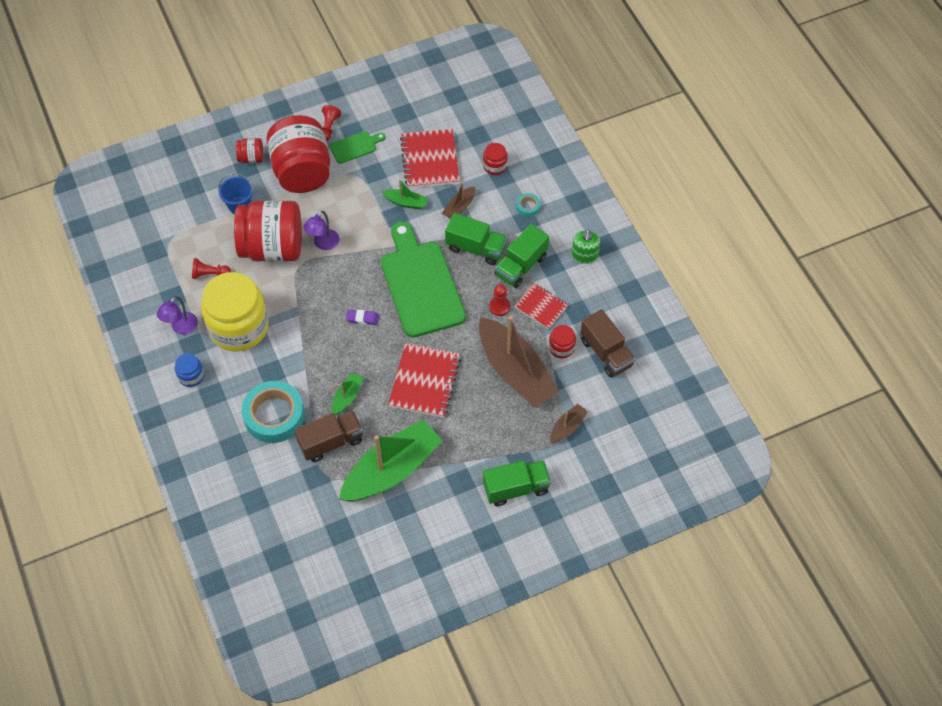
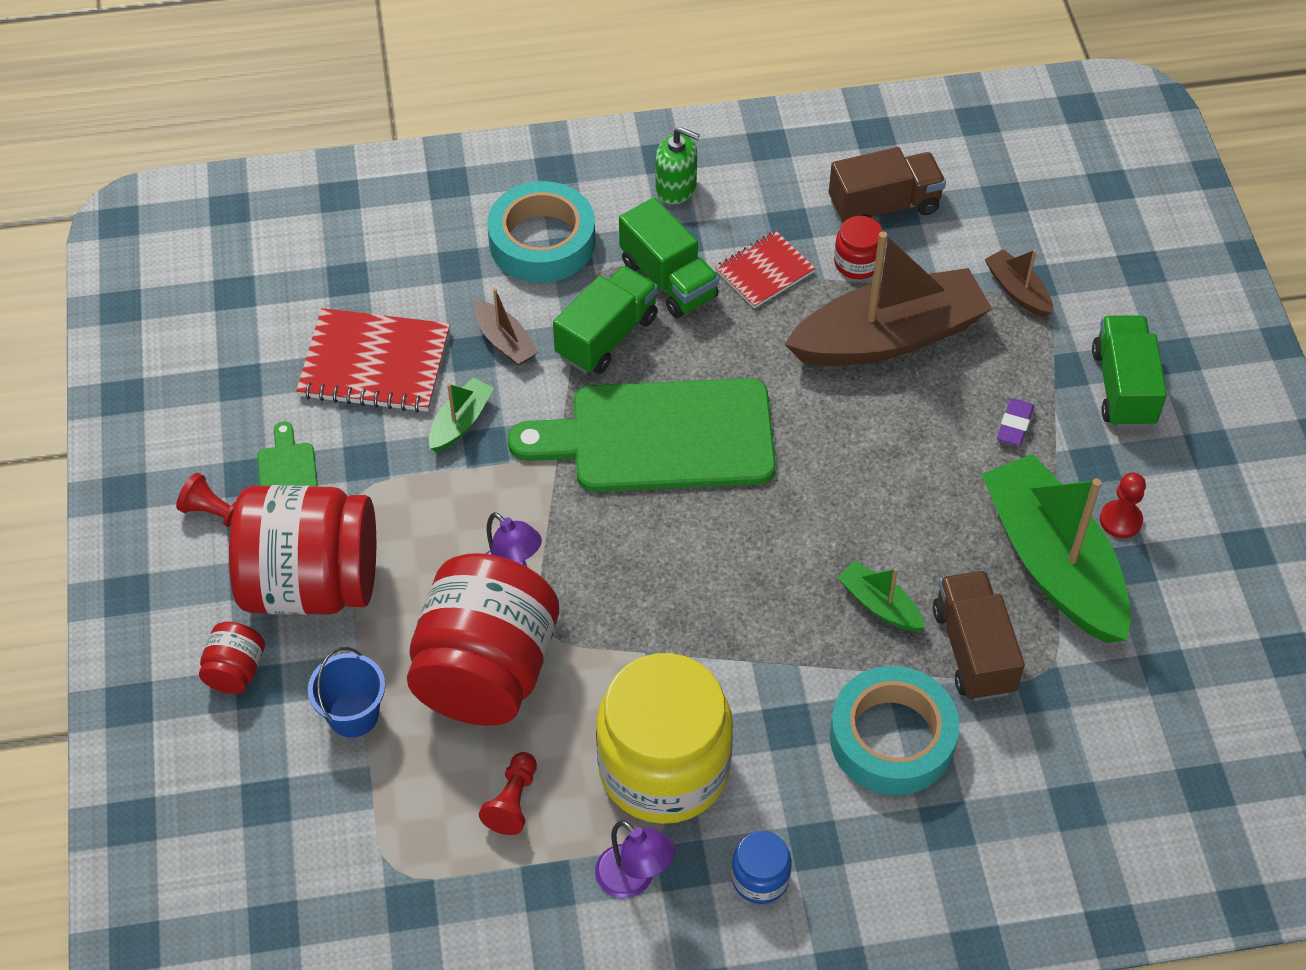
camera: 75 degrees left, 5 degrees down
purple eraser [346,310,379,325] -> purple eraser moved to [997,398,1034,446]
red notebook [388,343,461,418] -> none
red jar [483,143,508,175] -> none
red pawn [489,284,510,316] -> red pawn moved to [1100,473,1146,538]
turquoise tape [516,193,540,217] -> turquoise tape [487,181,596,283], size x2.33

